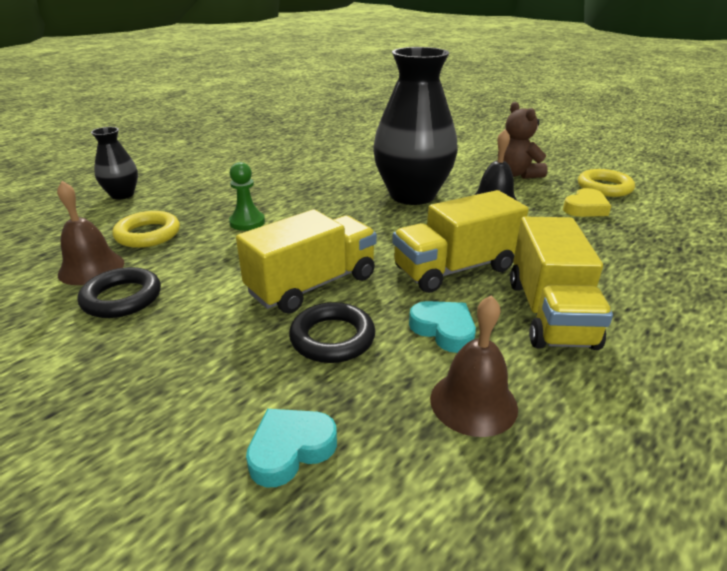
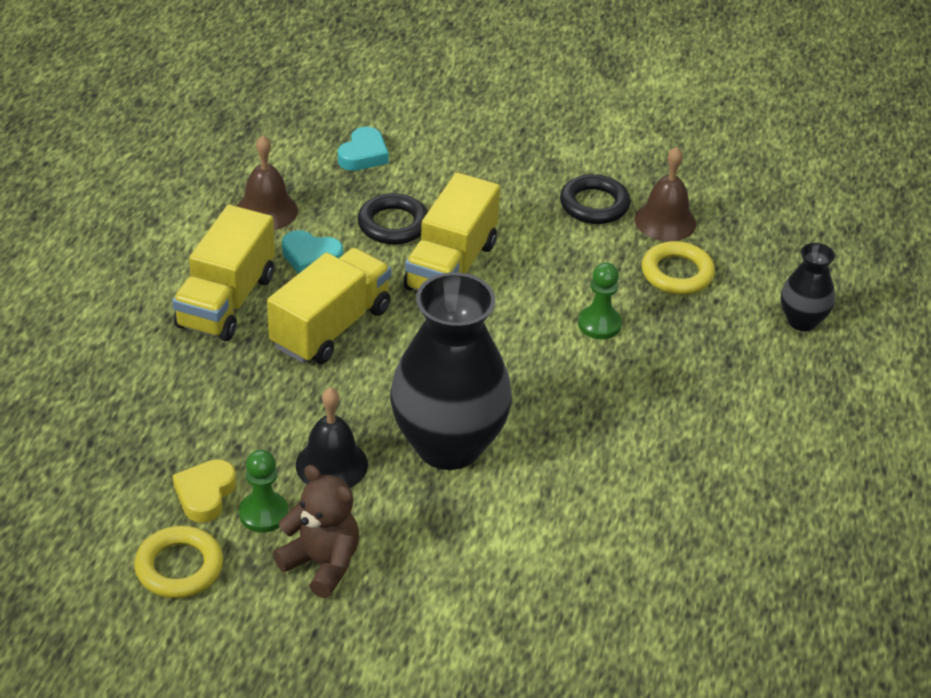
camera: 150 degrees right, 10 degrees up
yellow truck [510,217,613,350] -> yellow truck turned 135 degrees counterclockwise [172,205,275,341]
none -> green pawn [239,450,288,533]

